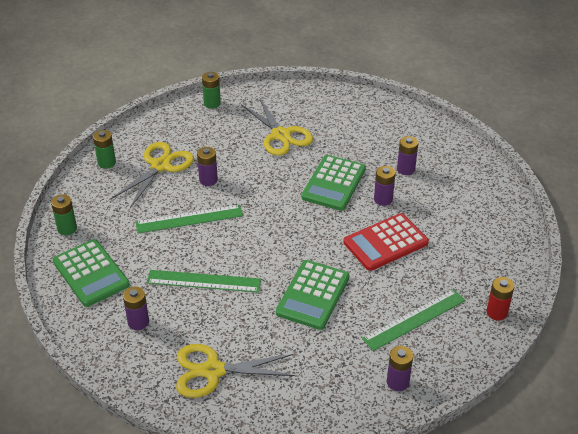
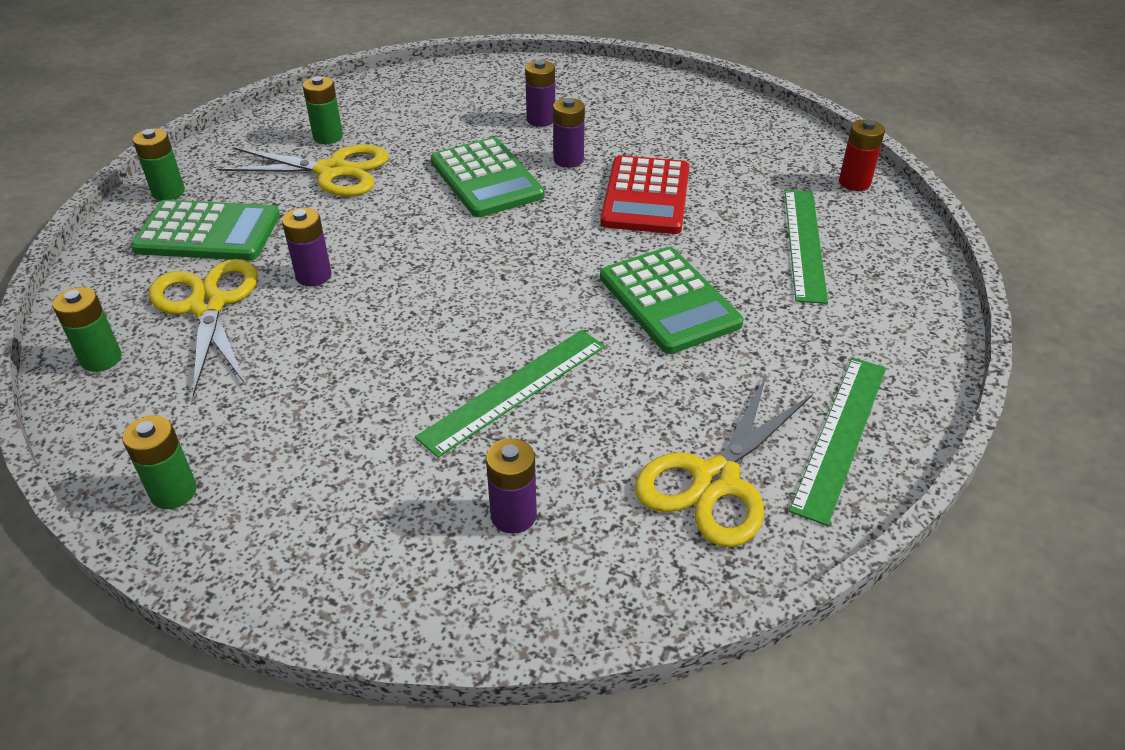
camera: 50 degrees left, 0 degrees up
green calculator [52,239,130,307] -> green calculator moved to [131,200,280,261]
green ruler [136,205,243,233] -> green ruler moved to [789,357,886,526]
purple battery [387,346,413,391] -> none
none -> green battery [303,76,343,144]

